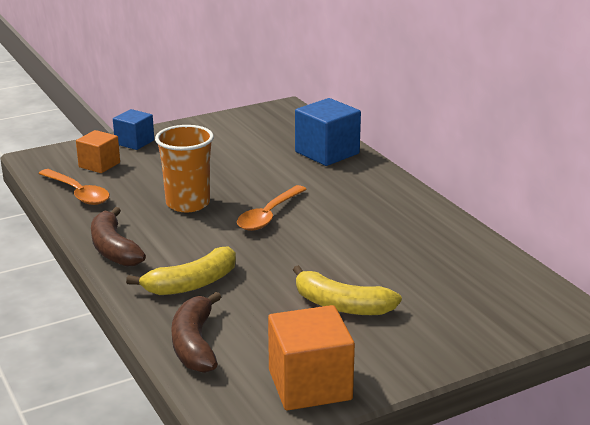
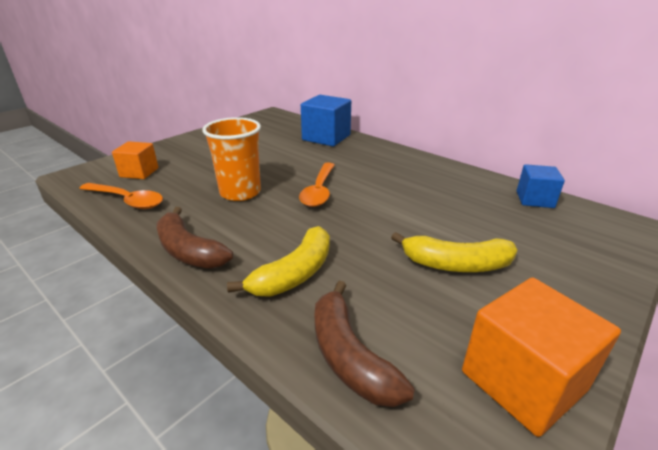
camera: 20 degrees left, 5 degrees up
blue cube [113,109,154,150] -> blue cube moved to [517,164,565,208]

